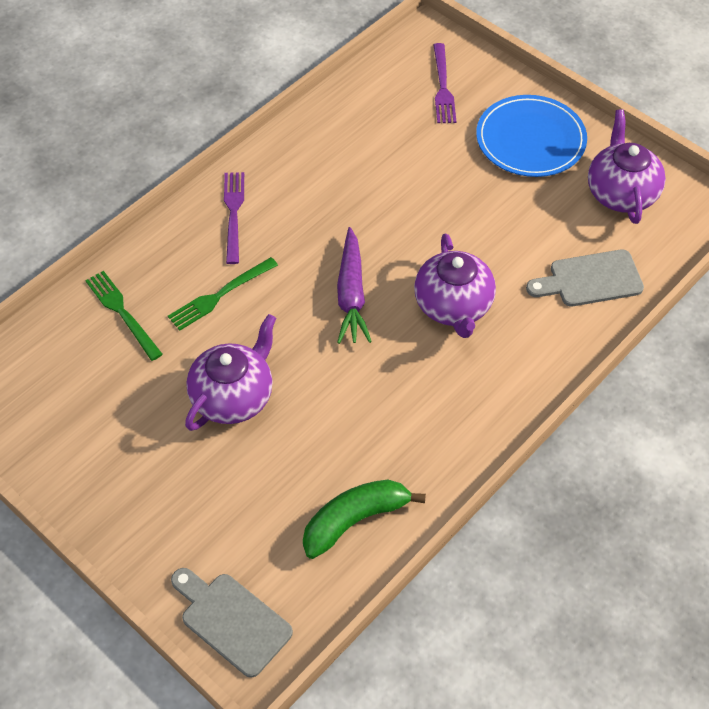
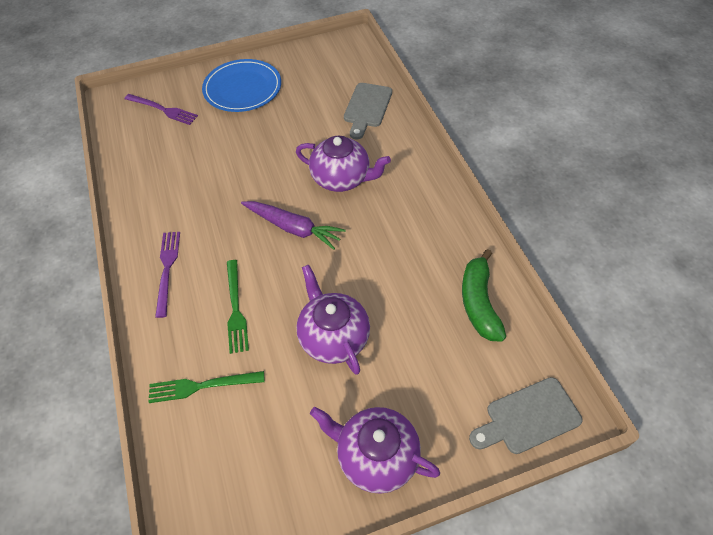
camera: 60 degrees left, 0 degrees up
purple fork [224,172,244,264] -> purple fork turned 60 degrees clockwise [155,232,180,318]
purple teapot [588,109,666,224] -> purple teapot moved to [310,407,440,494]

